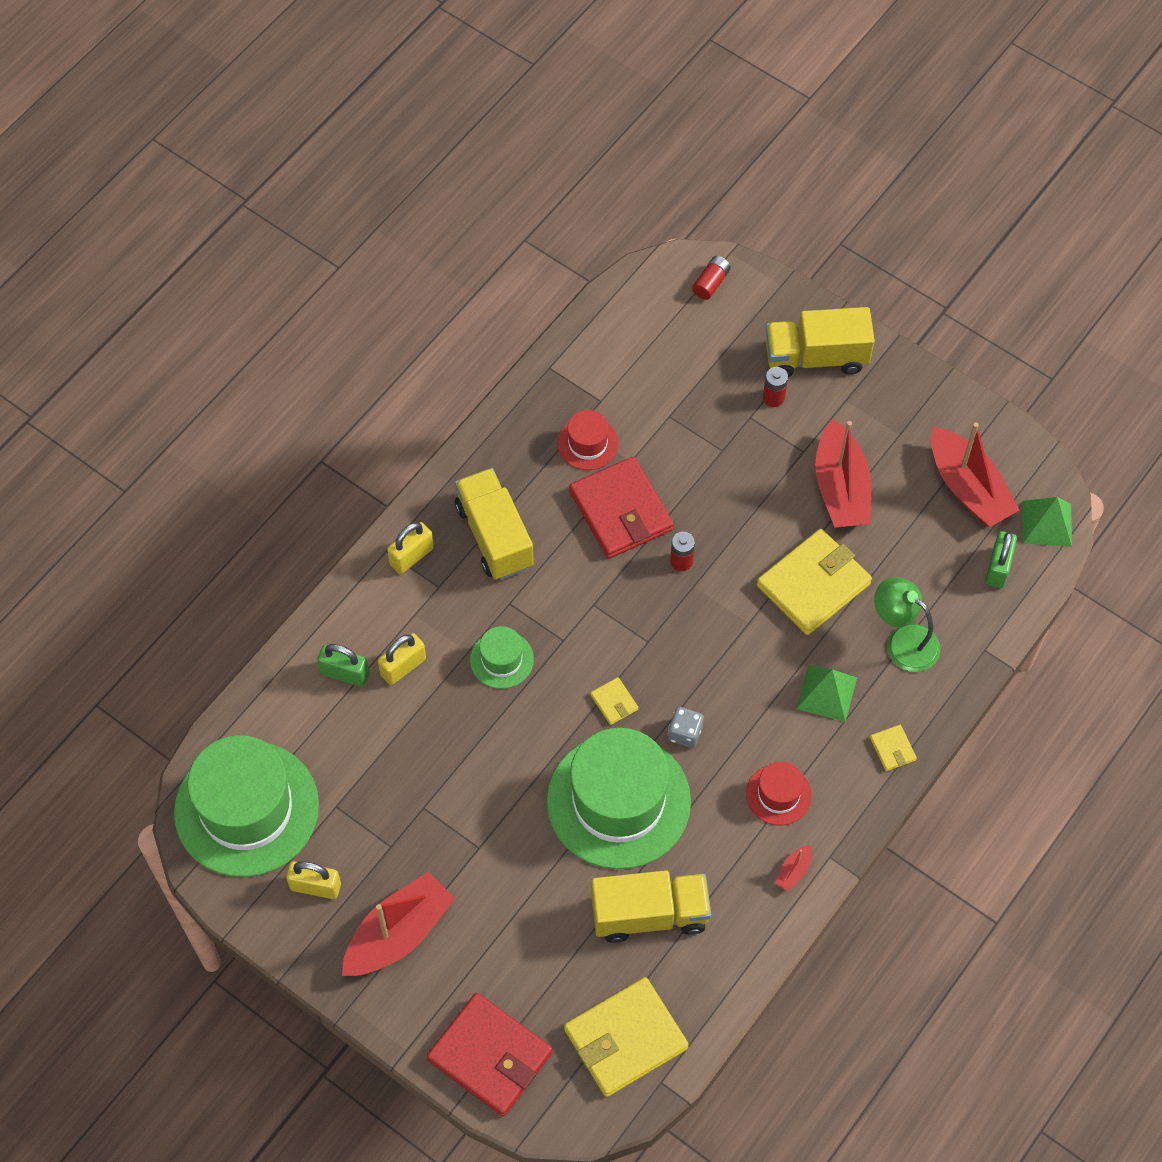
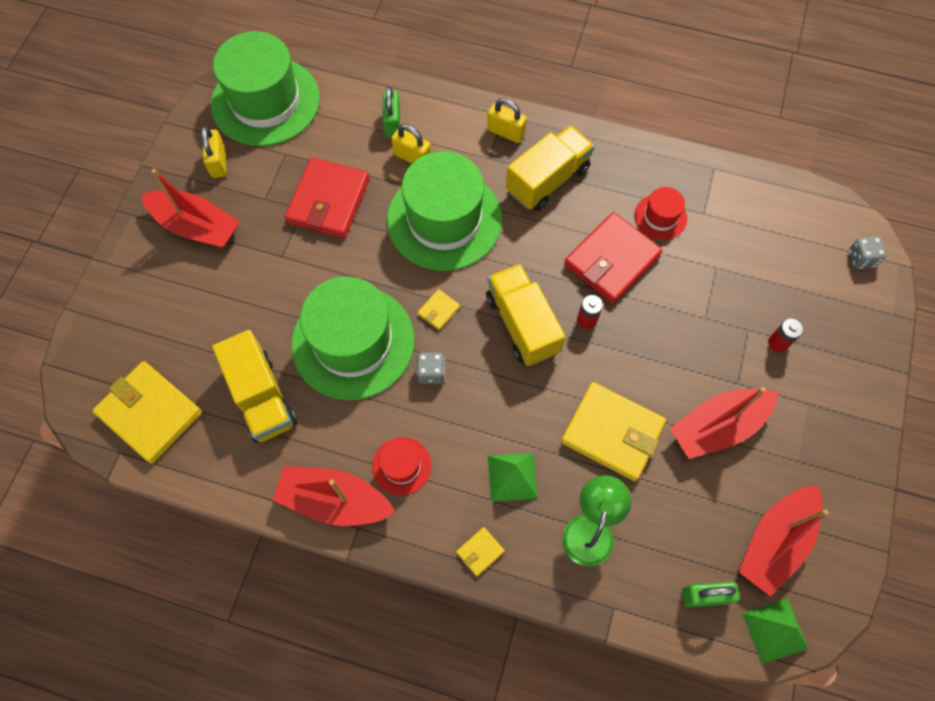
camera: 70 degrees right, 5 degrees up
red wallet [427,993,553,1116] -> red wallet moved to [285,158,369,238]
green hat [470,626,534,689] -> green hat [387,151,502,271], size x2.20
red battery [692,256,731,300] -> grey dice [849,236,886,269]
yellow truck [766,307,875,377] -> yellow truck moved to [486,264,566,366]
red boat [775,845,812,892] -> red boat [272,466,396,526], size x2.44

